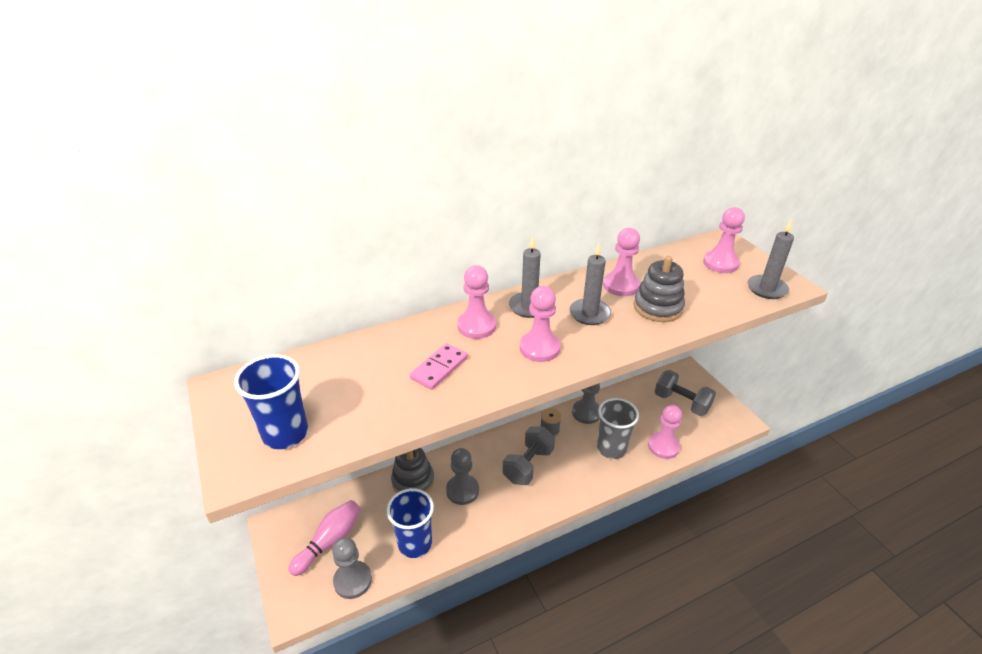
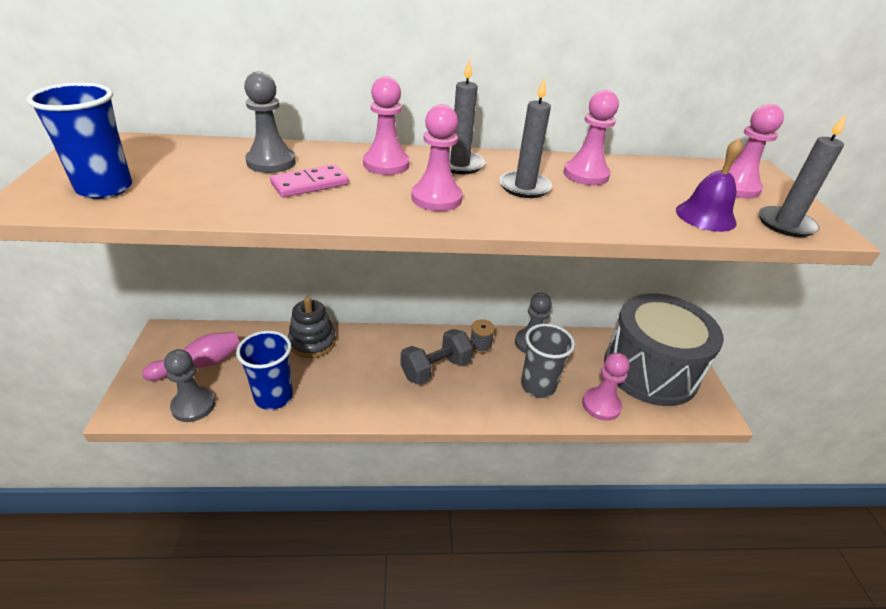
camera: 20 degrees right, 0 degrees up
grey pawn [446,448,479,505] -> grey pawn moved to [244,72,296,173]
grey stacking toy [634,256,685,322] -> none
grey dumbbell [655,370,716,416] -> grey drum [604,293,724,406]
none -> purple bell [676,138,742,232]

